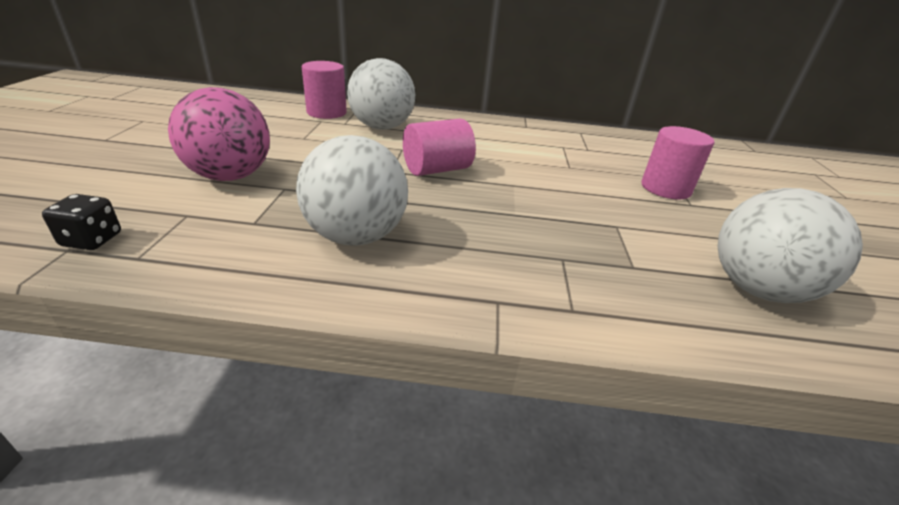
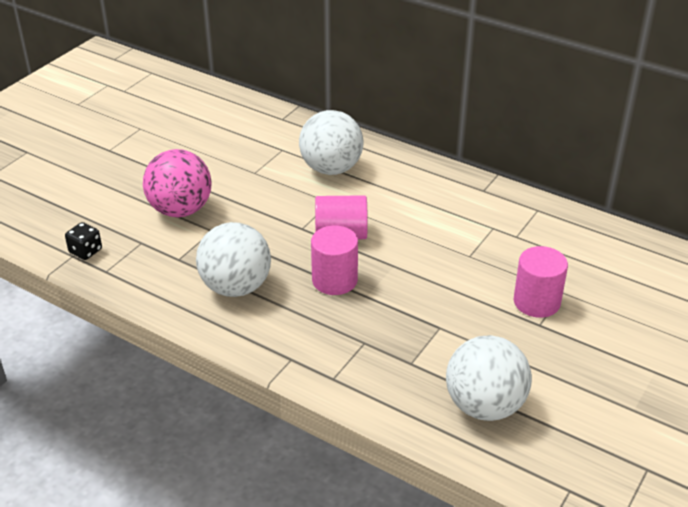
camera: 30 degrees right, 5 degrees up
pink cylinder [302,61,347,119] -> pink cylinder moved to [311,226,358,295]

